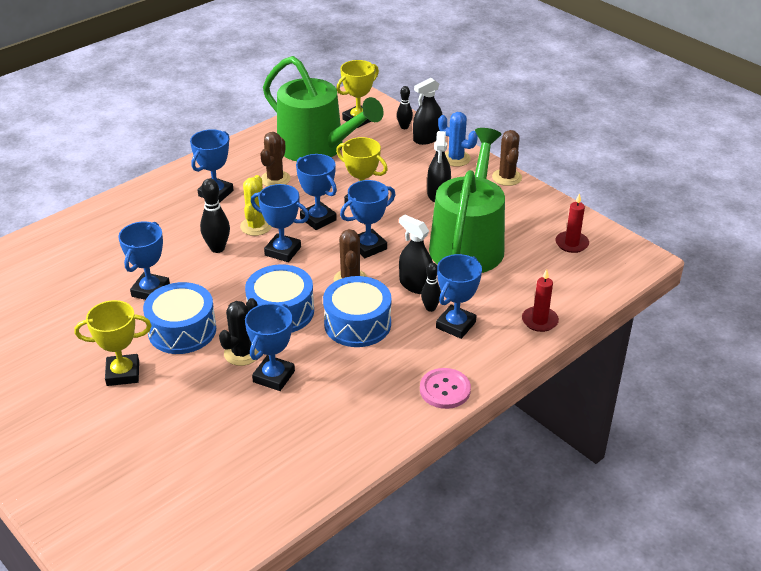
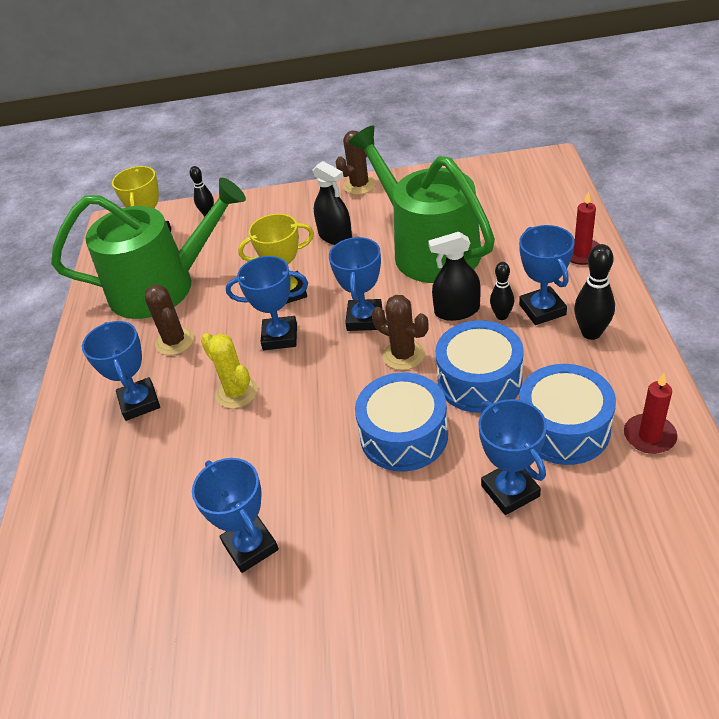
camera: 45 degrees left, 5 degrees up
yellow trophy [74,300,152,386] -> none
blue drum [143,282,216,354] -> blue drum moved to [519,364,616,465]
black bowling pin [200,178,230,253] -> black bowling pin moved to [574,244,615,340]
black cactus [219,298,259,366] -> none
blue trophy [251,184,309,262] -> none
black spray bottle [413,78,443,145] -> none
pink button [420,368,471,409] -> none
blue cactus [438,112,478,167] -> none
brown cactus [492,130,522,186] -> brown cactus turned 75 degrees counterclockwise [336,130,376,195]
red candle [555,193,589,253] -> red candle moved to [624,373,677,454]

